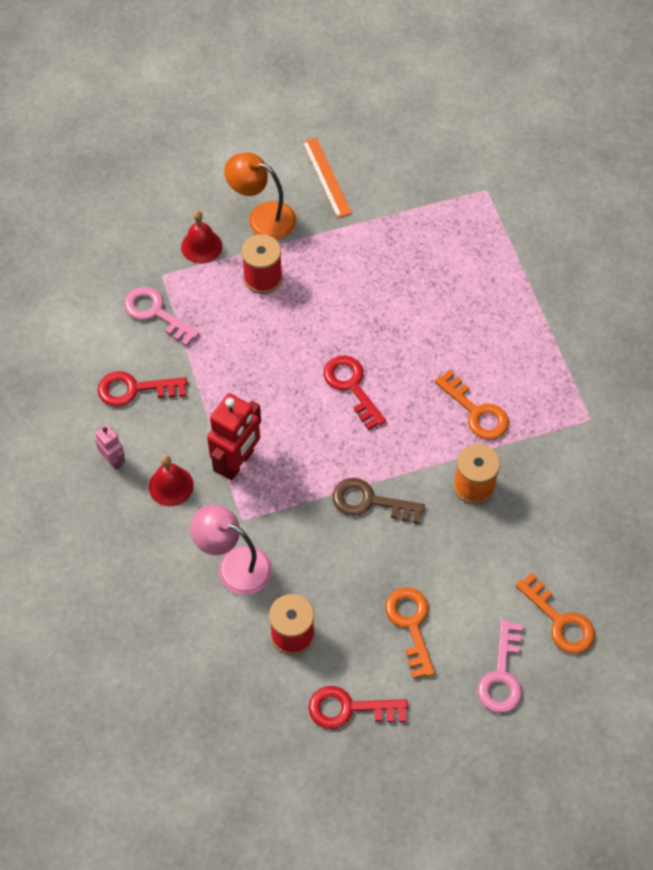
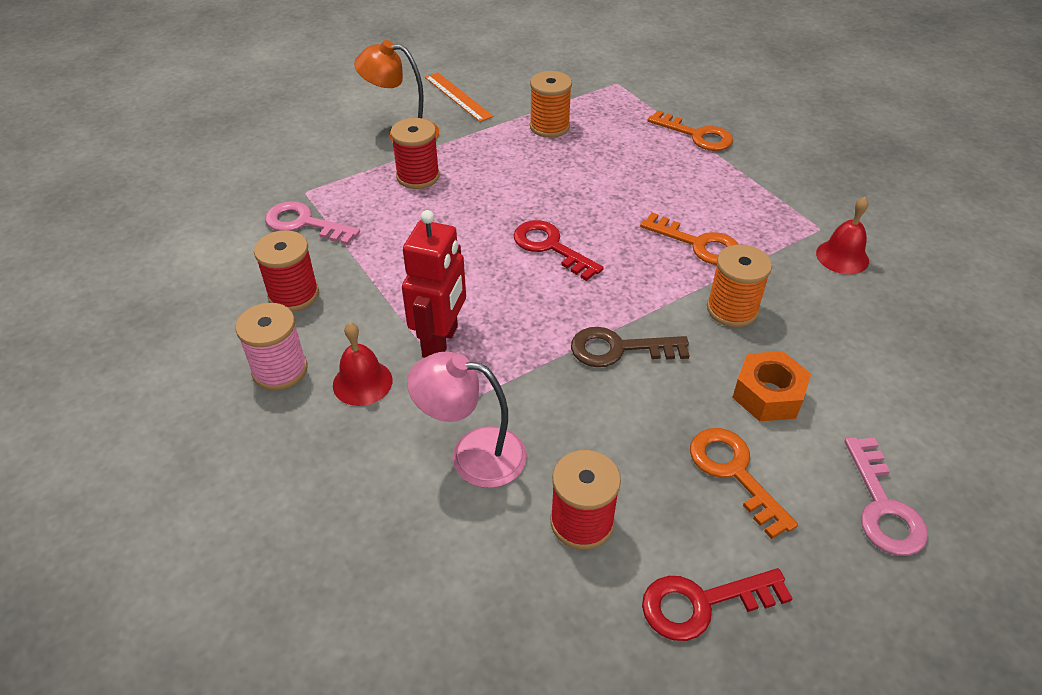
camera: 15 degrees left, 15 degrees down
pink robot [95,424,125,470] -> pink spool [235,303,307,390]
red key [98,371,187,407] -> red spool [254,230,319,312]
red bell [181,210,222,264] -> red bell moved to [816,197,869,274]
orange key [516,573,595,654] -> orange key moved to [647,110,733,151]
none -> orange spool [530,71,572,138]
none -> orange nut [732,351,811,421]

